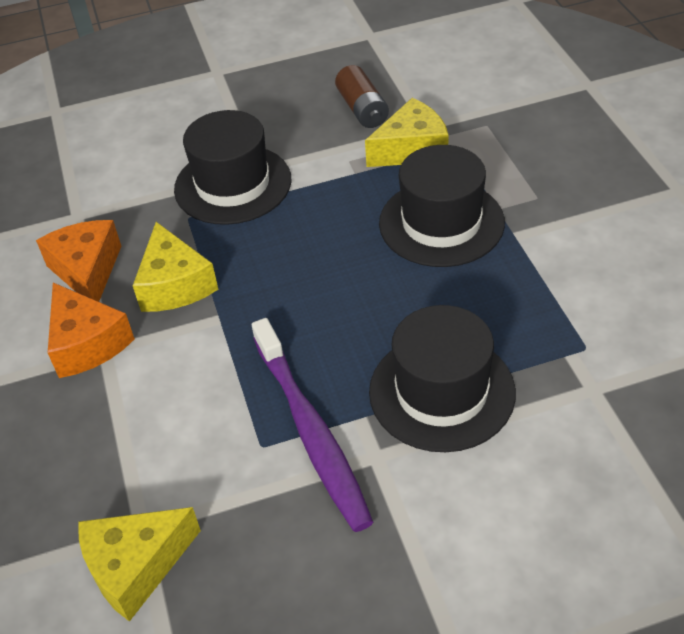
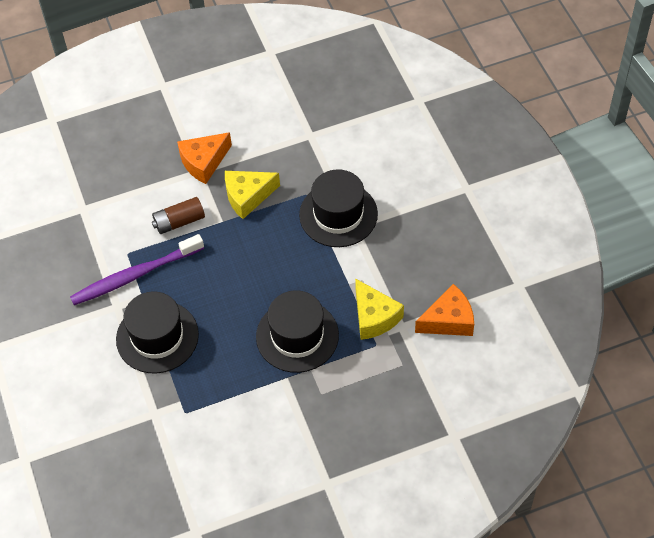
camera: 85 degrees right, 10 degrees up
orange cheese [36,220,121,302] -> orange cheese moved to [415,284,474,336]
yellow cheese [78,507,201,622] -> none
brown battery [335,65,389,128] -> brown battery moved to [152,197,205,234]

